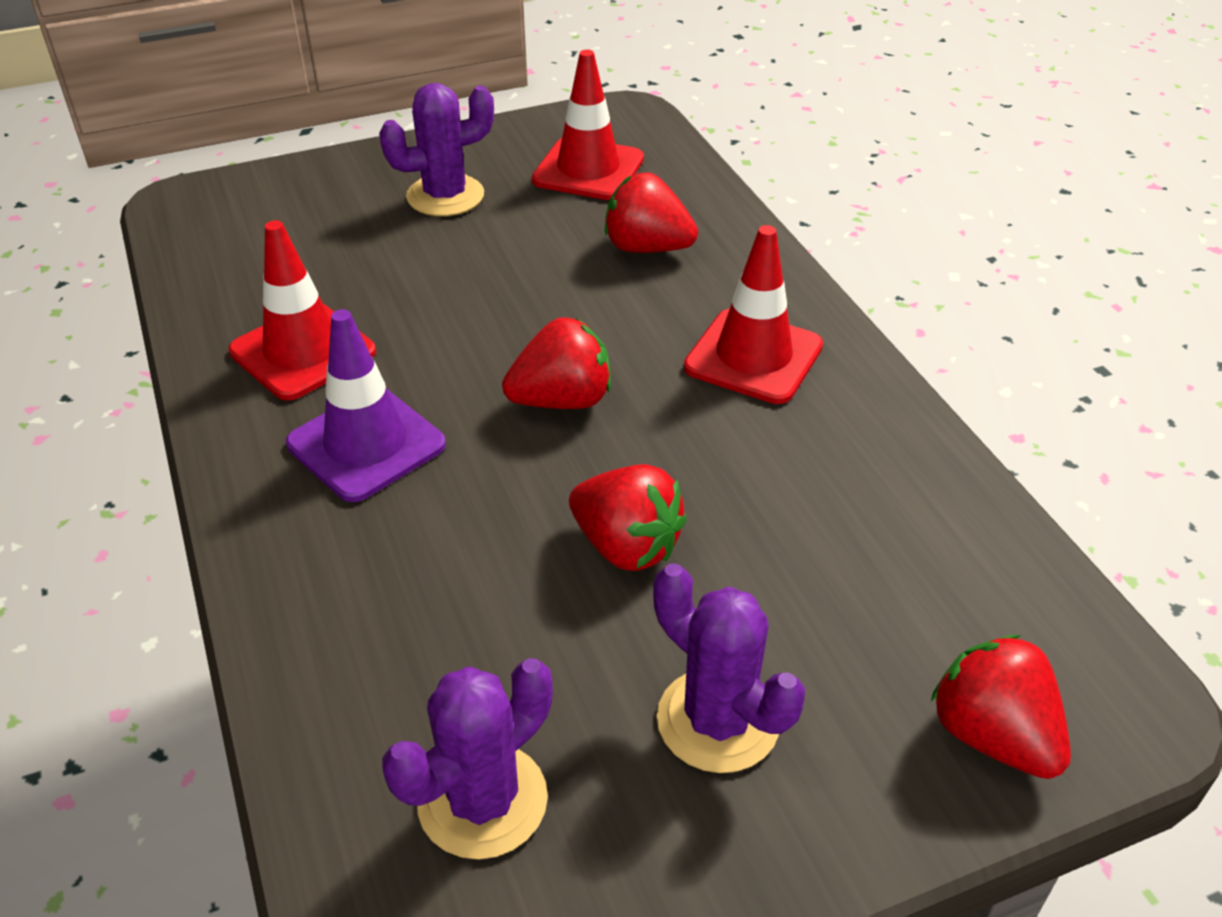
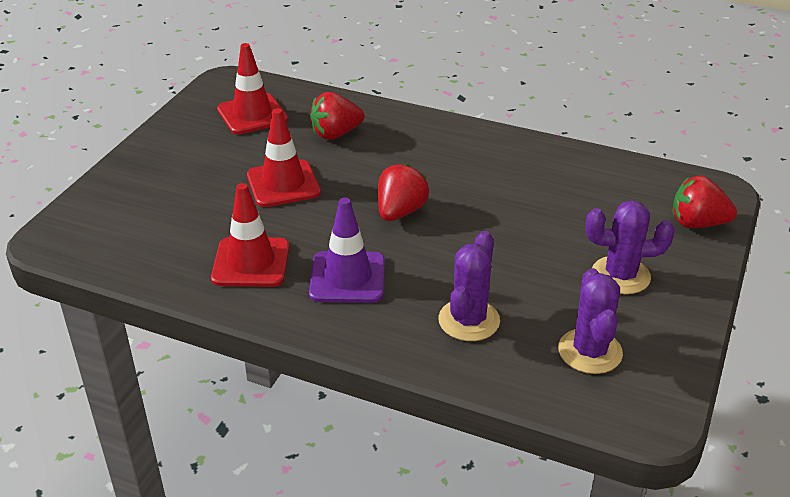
camera: 45 degrees left, 5 degrees down
purple cactus [379,83,494,216] -> purple cactus moved to [438,231,500,341]
red strawberry [569,464,687,571] -> none
red traffic cone [684,225,823,404] -> red traffic cone moved to [247,108,321,207]

